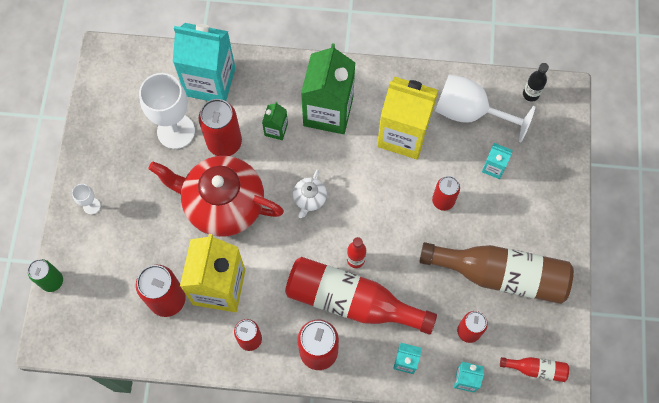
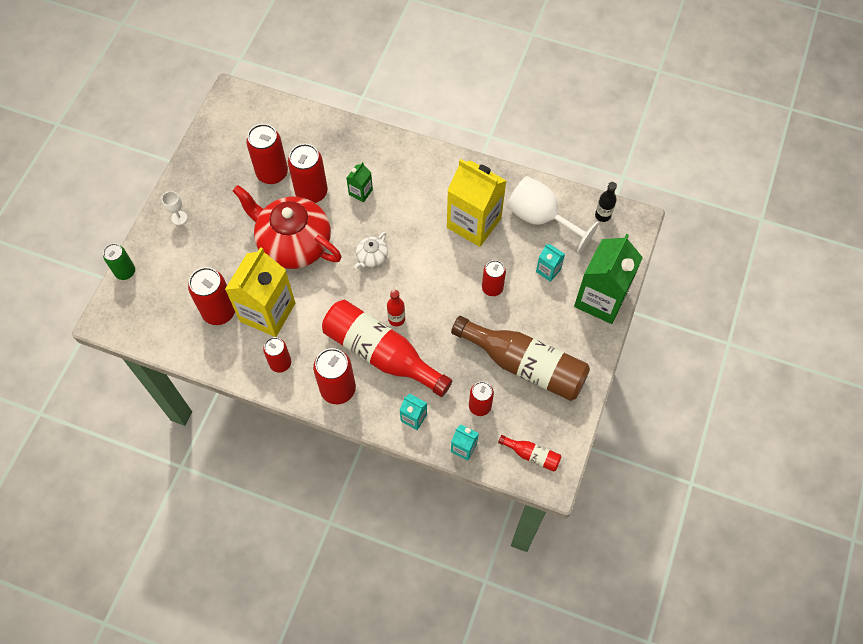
camera: 15 degrees right, 5 degrees down
white goblet [139,73,195,149] -> red can [246,124,288,184]
turquoise carton [173,23,236,101] -> none
green carton [301,43,355,134] -> green carton moved to [574,234,643,324]

